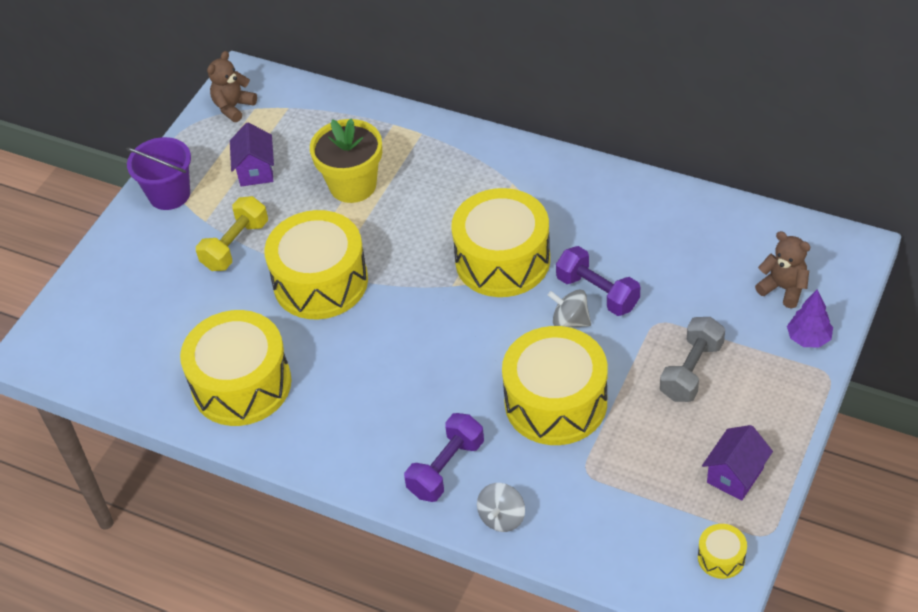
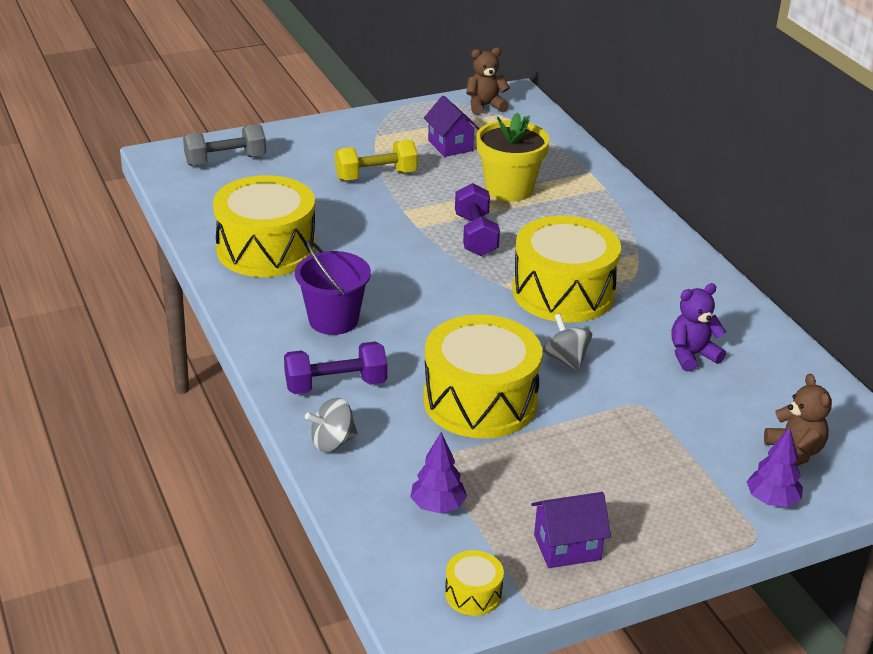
camera: 35 degrees right, 15 degrees down
purple bucket [127,137,191,210] -> purple bucket moved to [295,240,371,335]
purple house [230,123,274,186] -> purple house turned 60 degrees counterclockwise [424,96,480,157]
yellow drum [264,210,368,319] -> none
purple dumbbell [556,246,640,316] -> purple dumbbell moved to [455,183,500,256]
grey dumbbell [660,317,725,402] -> grey dumbbell moved to [183,124,266,166]
none -> purple tree [410,432,467,513]
none -> purple teddy bear [672,283,726,372]

